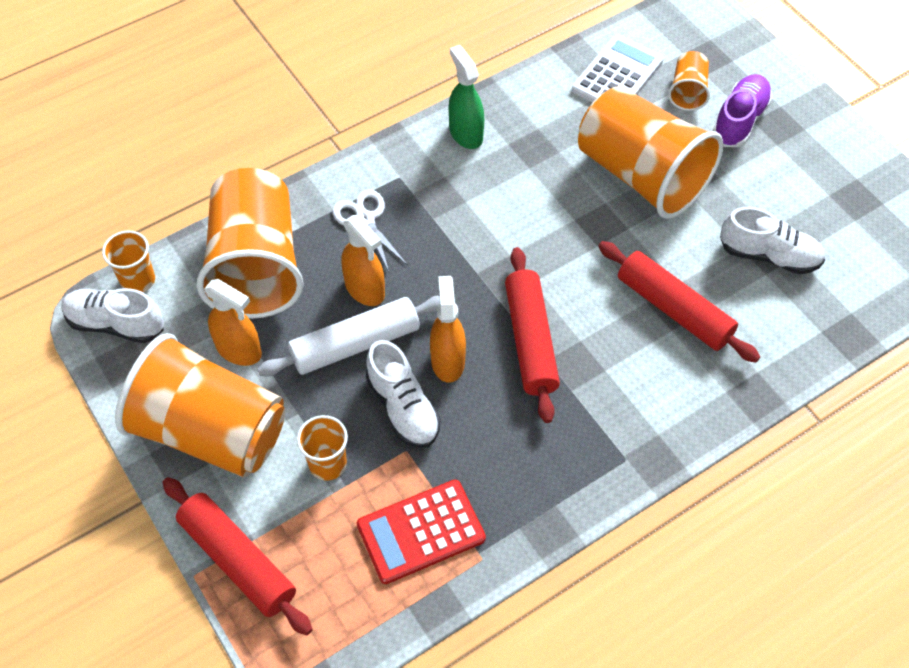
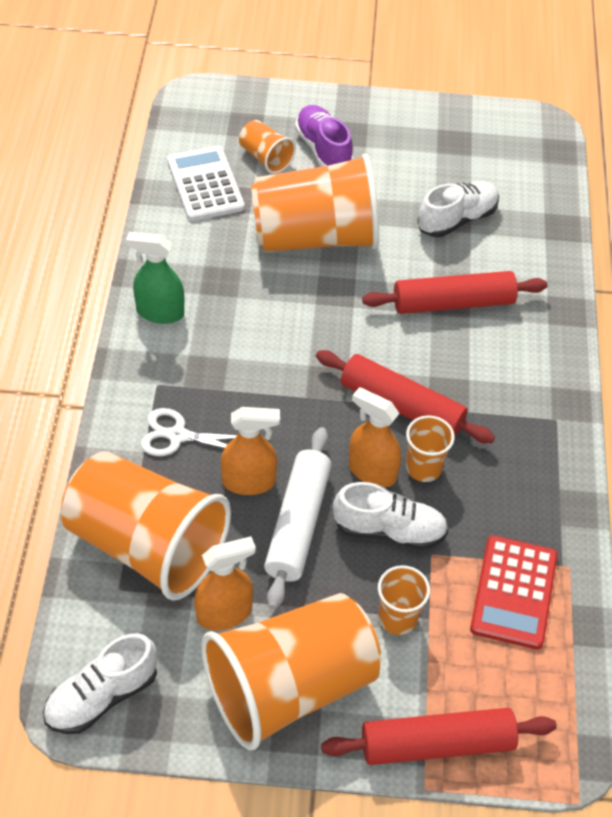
camera: 55 degrees left, 5 degrees down
orange cup [102,231,155,292] -> orange cup moved to [406,415,455,482]

